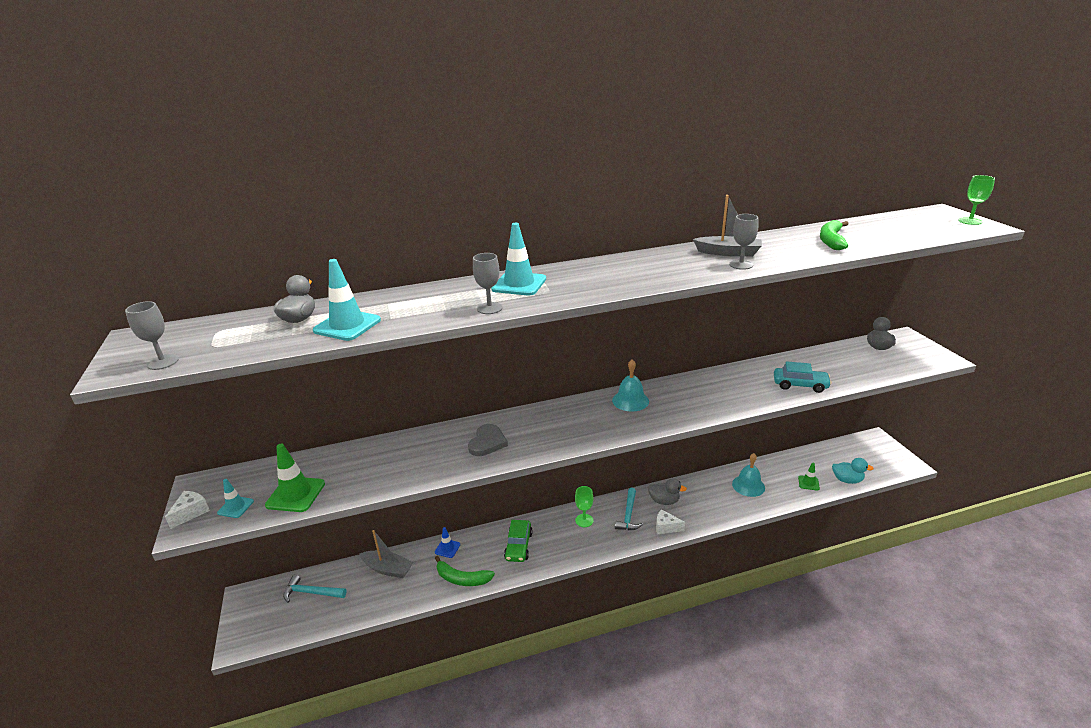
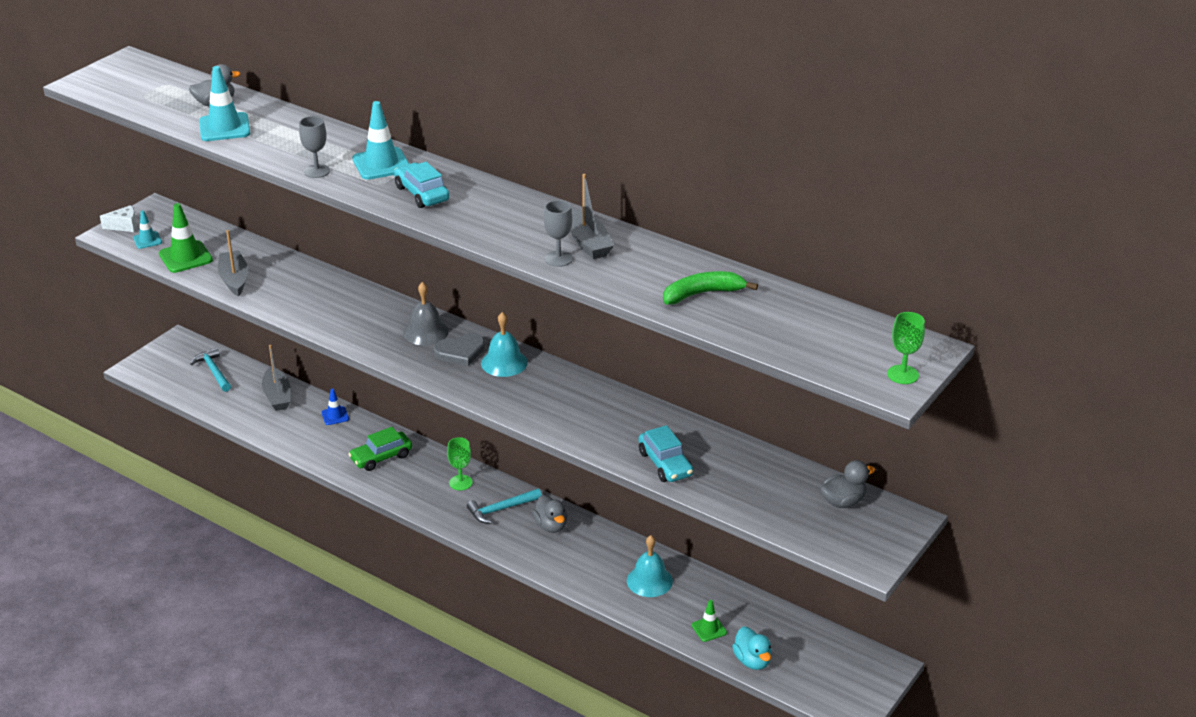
camera: 50 degrees right, 5 degrees up
grey goblet [125,301,179,370] -> none
green banana [435,556,495,586] -> none
grey heart [468,424,508,456] -> grey heart moved to [433,333,485,366]
white cheese [656,509,685,534] -> none
none -> grey boat [218,230,248,297]
none -> turquoise car [394,162,450,208]
none -> grey bell [403,282,449,345]

